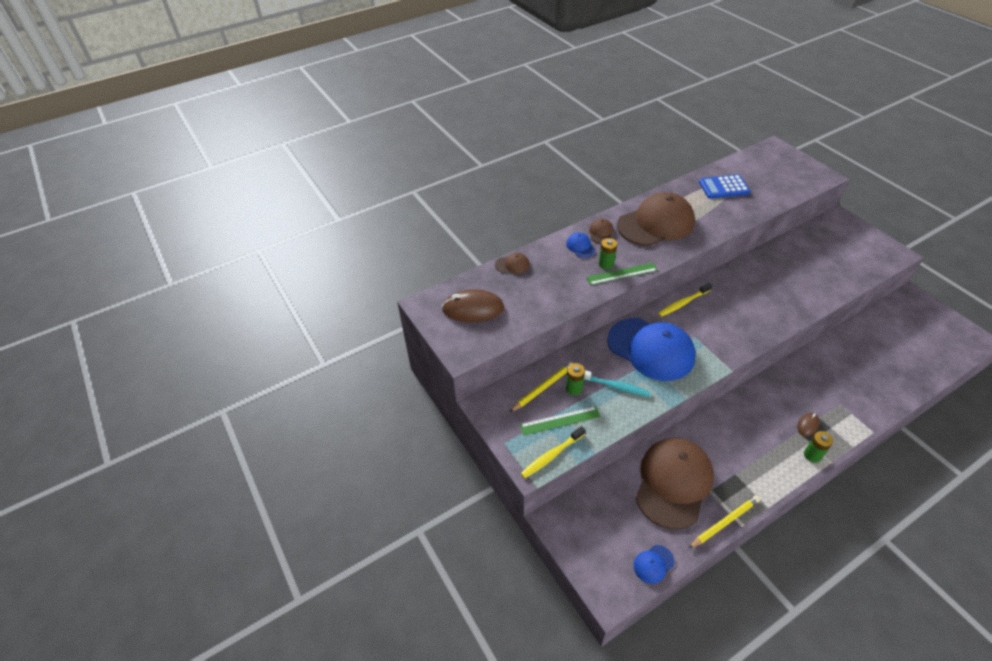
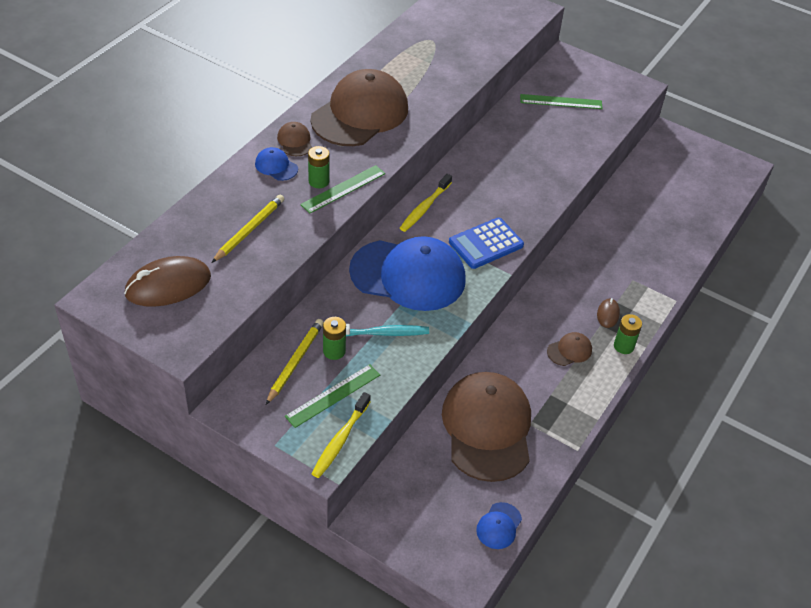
camera: 30 degrees left, 0 degrees up
brown cap [495,253,530,274] -> brown cap moved to [547,332,592,366]
yellow pencil [688,495,760,549] -> yellow pencil moved to [212,195,284,263]
blue calculator [699,174,751,199] -> blue calculator moved to [449,217,524,269]
none -> green ruler [520,94,603,109]

